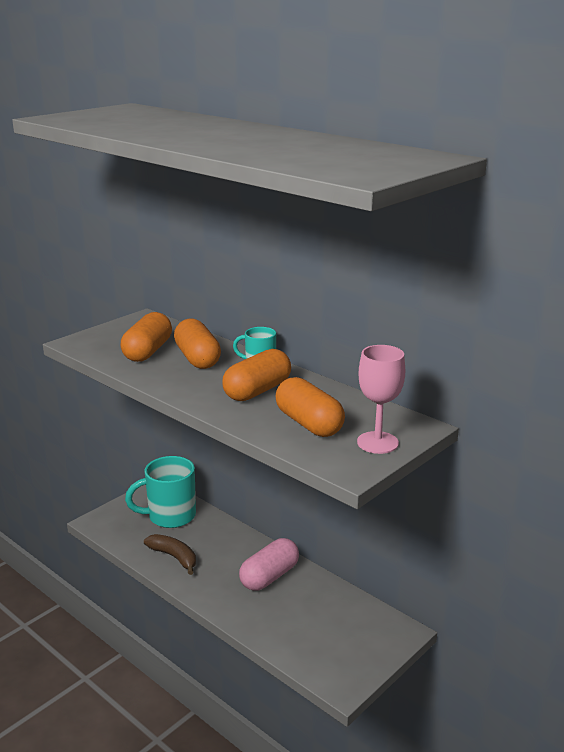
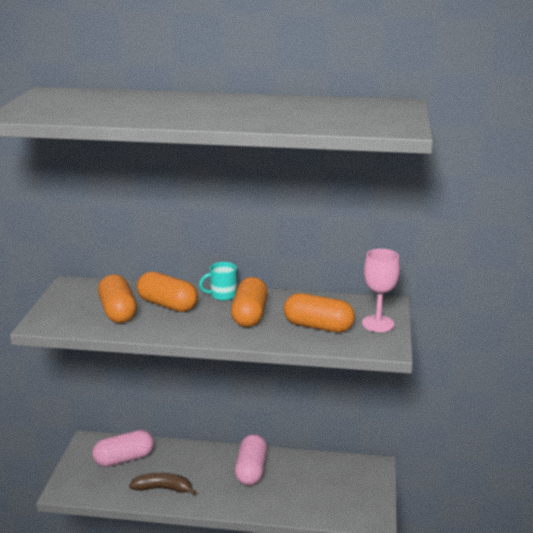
camera: 35 degrees left, 0 degrees up
turquoise mug [125,456,196,528] -> pink capsule [92,430,154,467]

